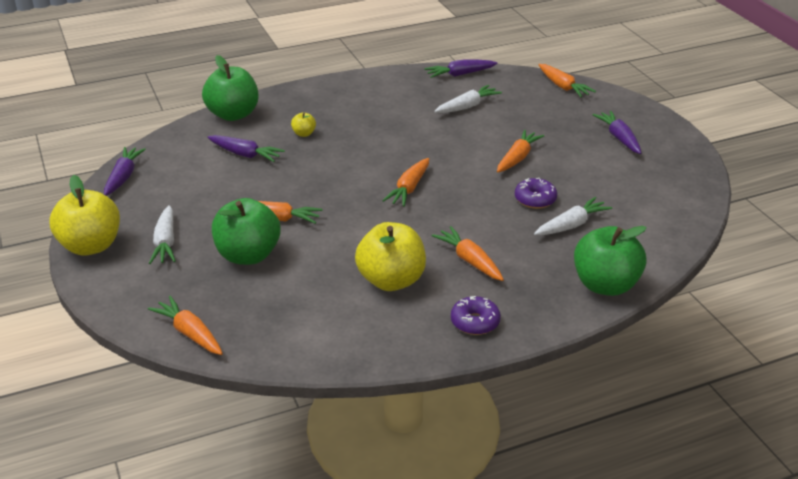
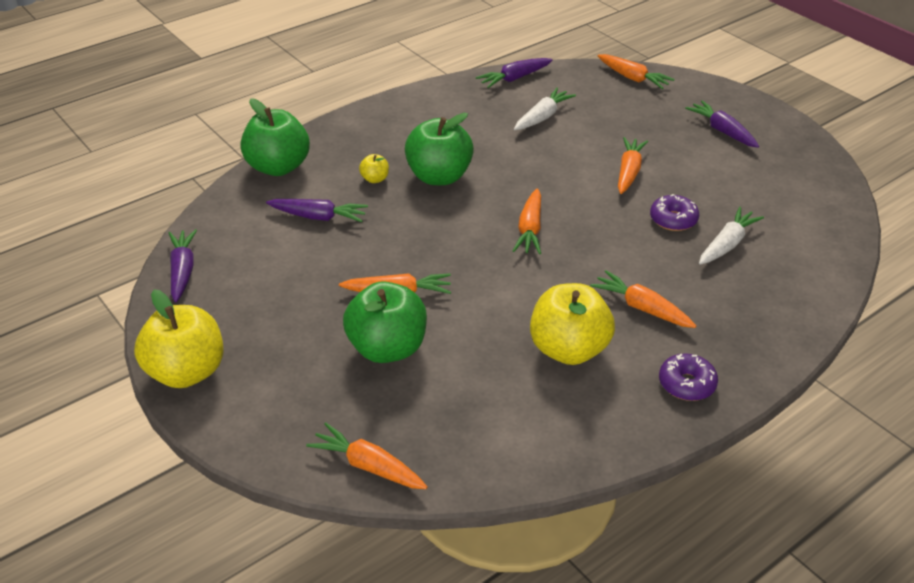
camera: 15 degrees left, 5 degrees up
white carrot [149,205,176,264] -> none
green apple [574,226,647,296] -> green apple moved to [405,113,474,185]

